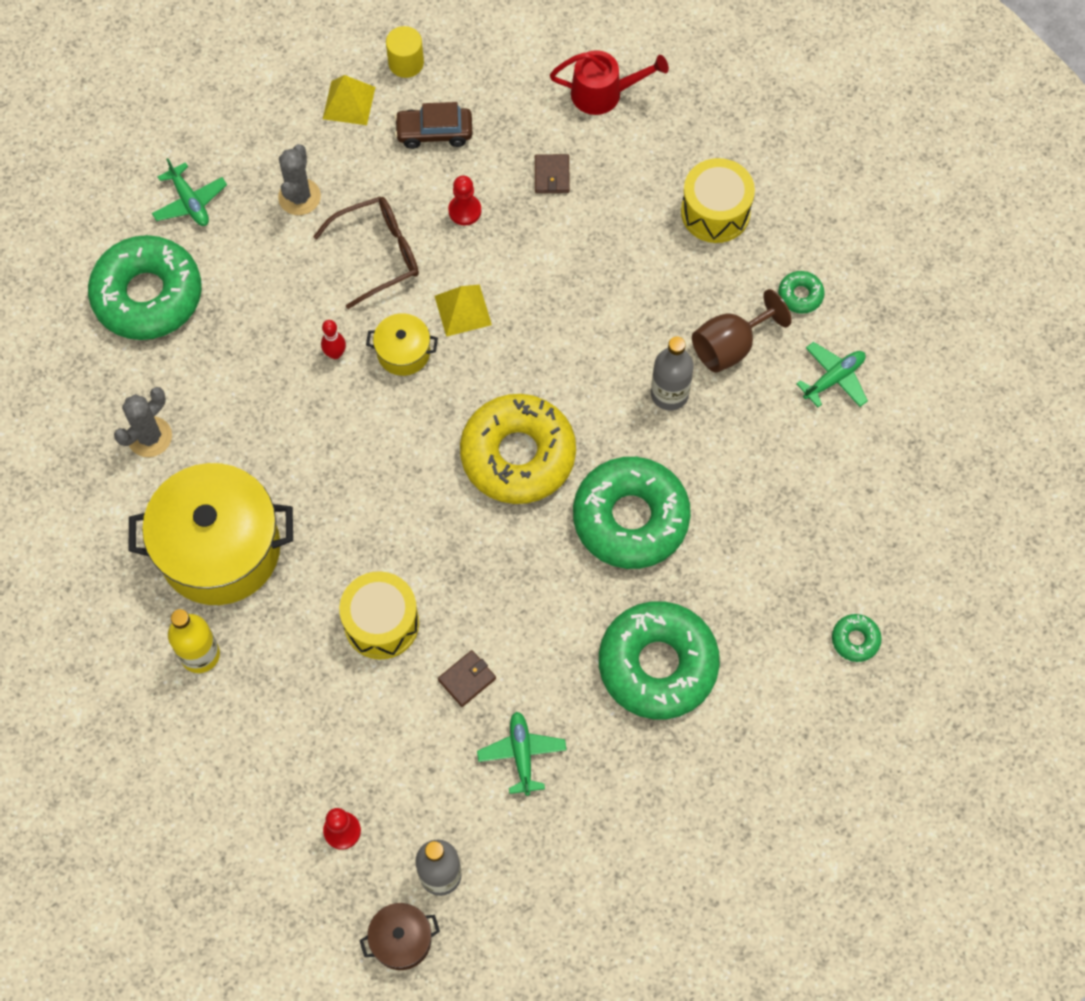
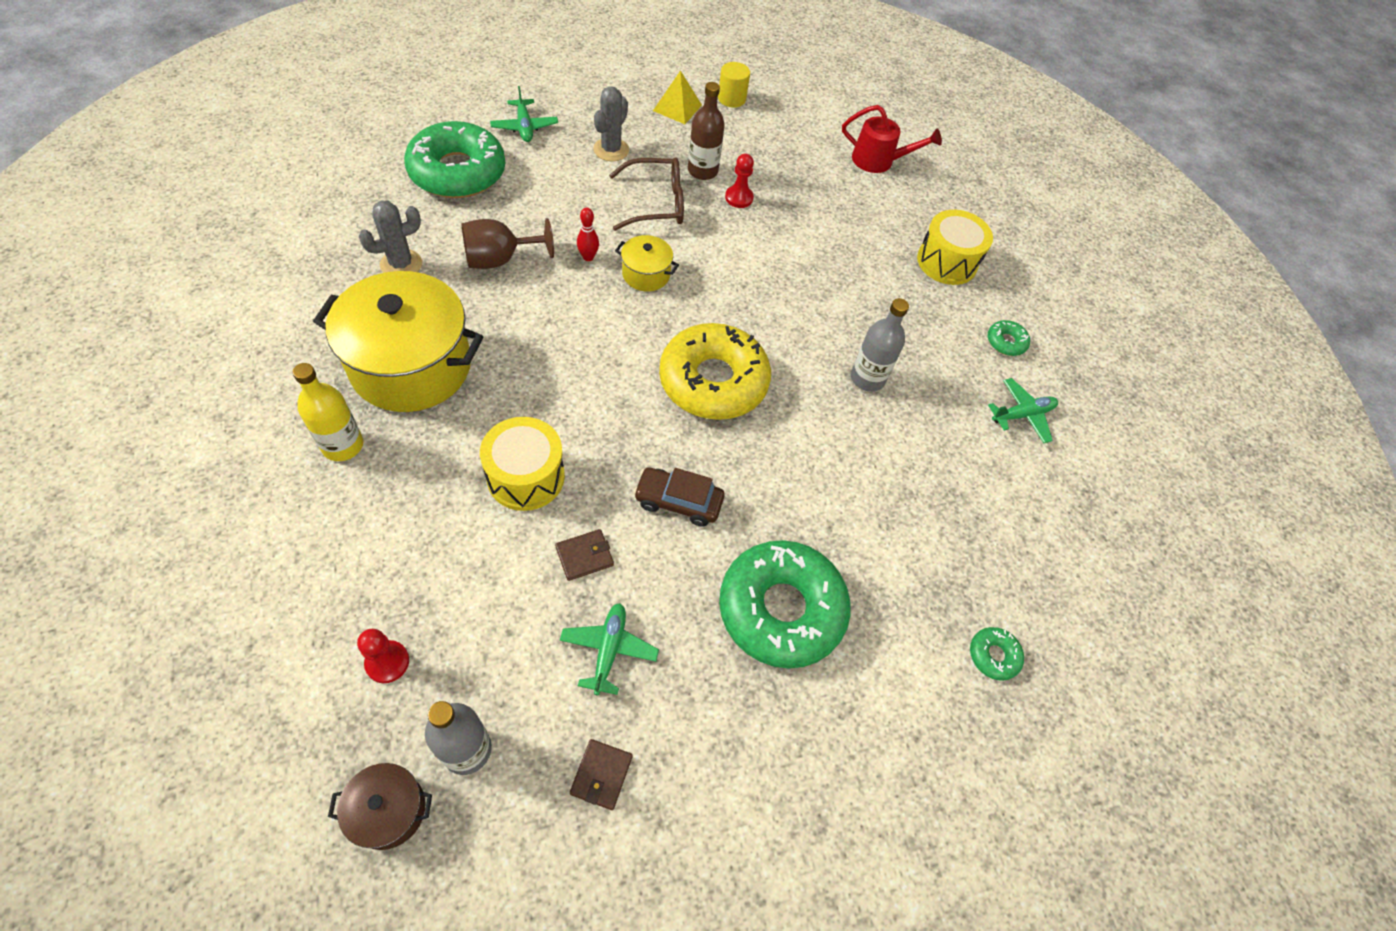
camera: 10 degrees right, 10 degrees down
brown car [394,102,472,149] -> brown car moved to [633,467,724,527]
yellow pyramid [435,285,492,337] -> none
brown wallet [535,154,570,193] -> brown wallet moved to [570,739,633,810]
green donut [573,457,691,569] -> none
brown goblet [692,289,792,373] -> brown goblet moved to [462,218,554,269]
none -> brown bottle [688,82,725,180]

